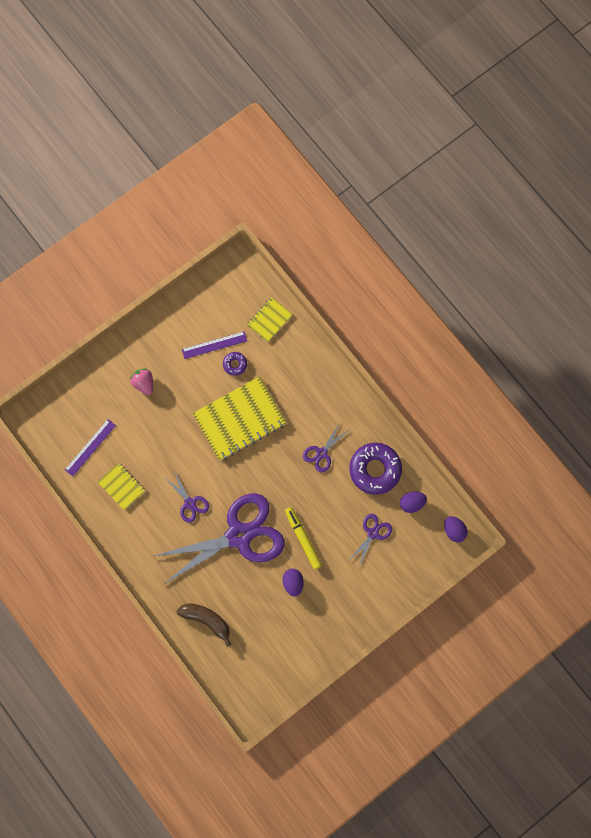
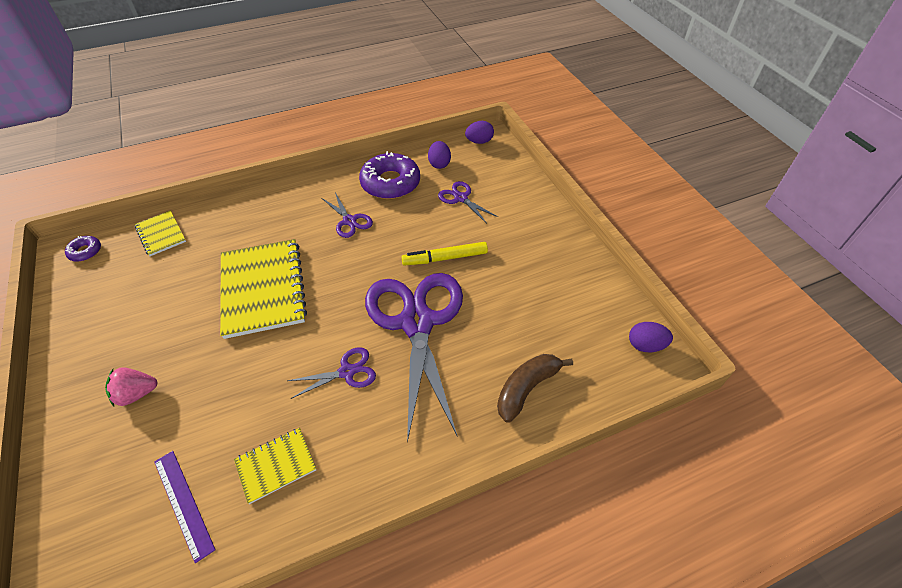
camera: 75 degrees left, 25 degrees down
purple ruler [182,331,247,359] -> none
purple donut [223,352,247,376] -> purple donut moved to [65,236,101,262]
purple egg [283,569,304,597] -> purple egg moved to [629,322,673,352]

